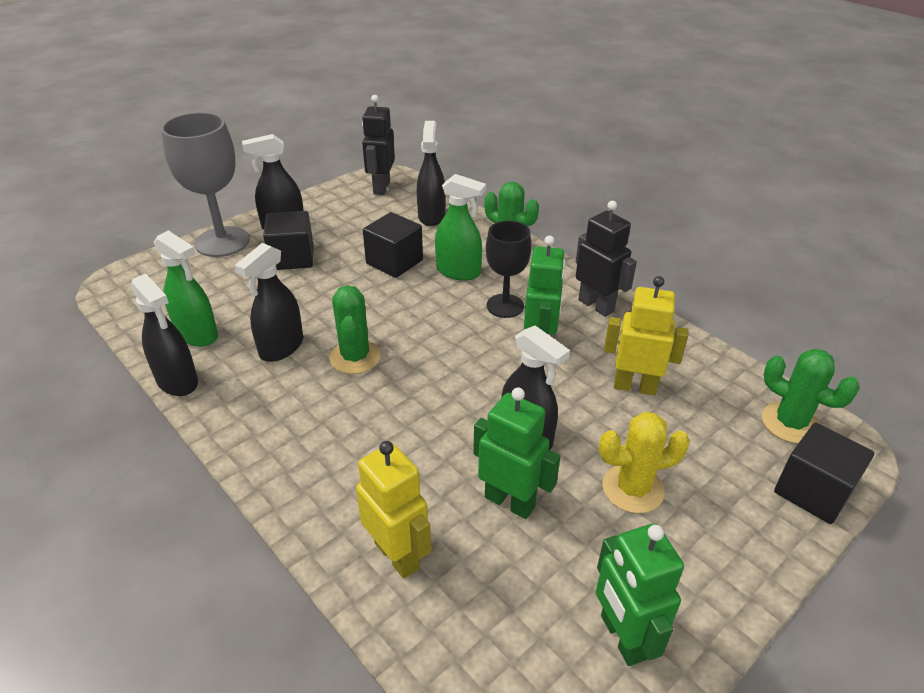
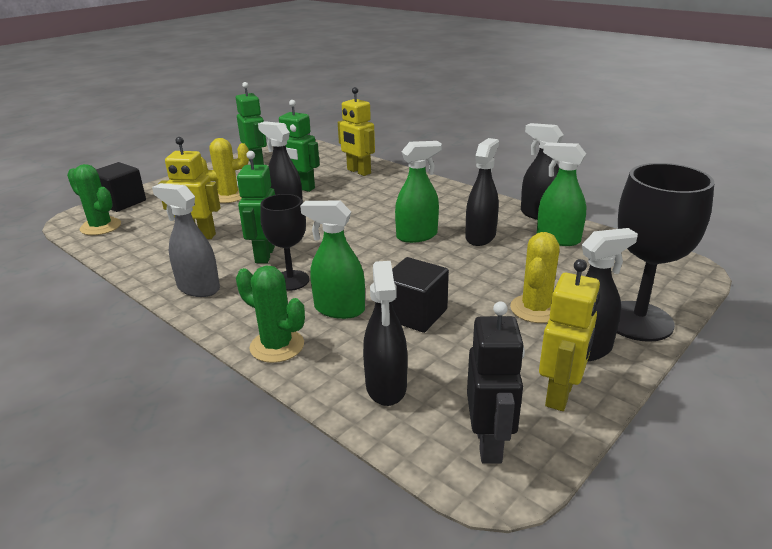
camera: 175 degrees right, 10 degrees down
grey goblet [161,112,250,257] -> black goblet [617,163,714,342]
black cube [263,211,314,270] -> yellow cactus [510,232,560,323]
green cactus [330,285,381,374] -> green spray bottle [395,141,442,243]
black robot [576,201,637,317] -> grey spray bottle [152,183,220,297]
none -> yellow robot [539,259,600,411]

